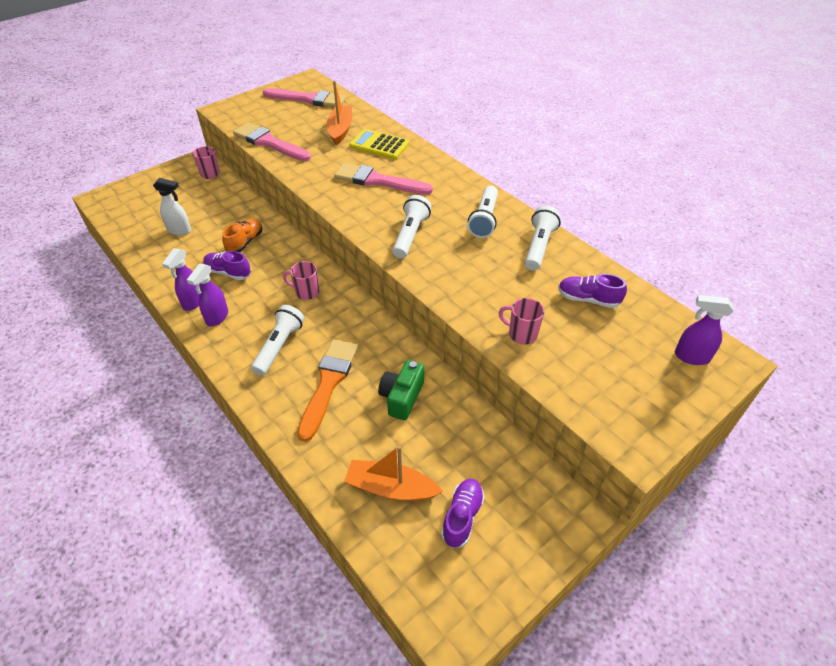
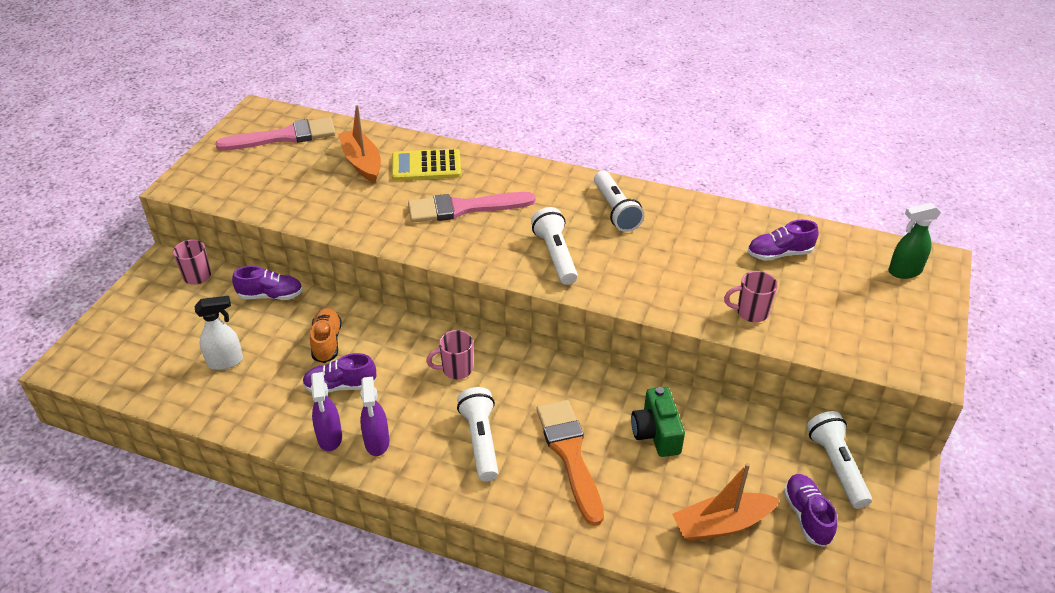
camera: 30 degrees left, 5 degrees down
pink brush [233,123,311,161] -> none
white flashlight [525,206,561,271] -> white flashlight moved to [807,411,872,509]
purple spray bottle [675,295,734,365] -> green spray bottle [888,202,941,279]
none -> purple shoe [232,266,303,300]

